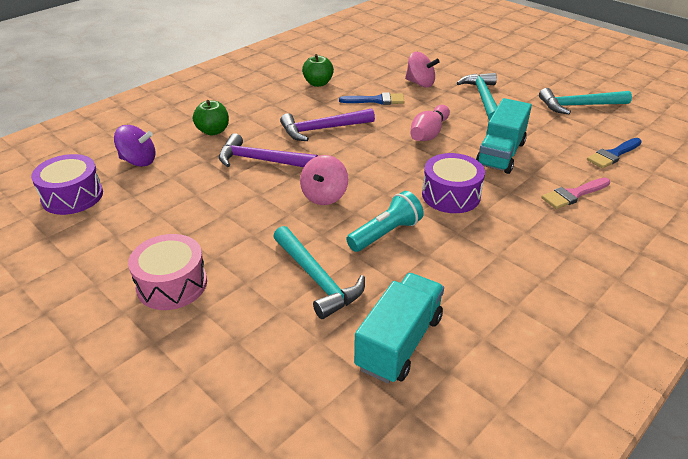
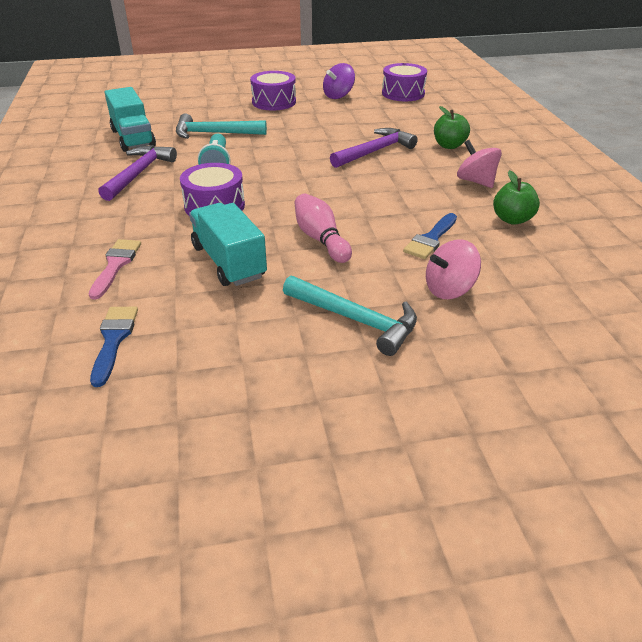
camera: 125 degrees right, 0 degrees up
purple spinning top [114,125,156,167] -> purple spinning top moved to [323,63,355,99]
pink drum [128,234,207,310] -> purple drum [250,71,296,110]
purple hammer [280,109,375,141] -> purple hammer moved to [98,145,177,201]
pink spinning top [300,155,348,205] -> pink spinning top moved to [457,140,502,188]
turquoise hammer [539,88,632,114] -> none

